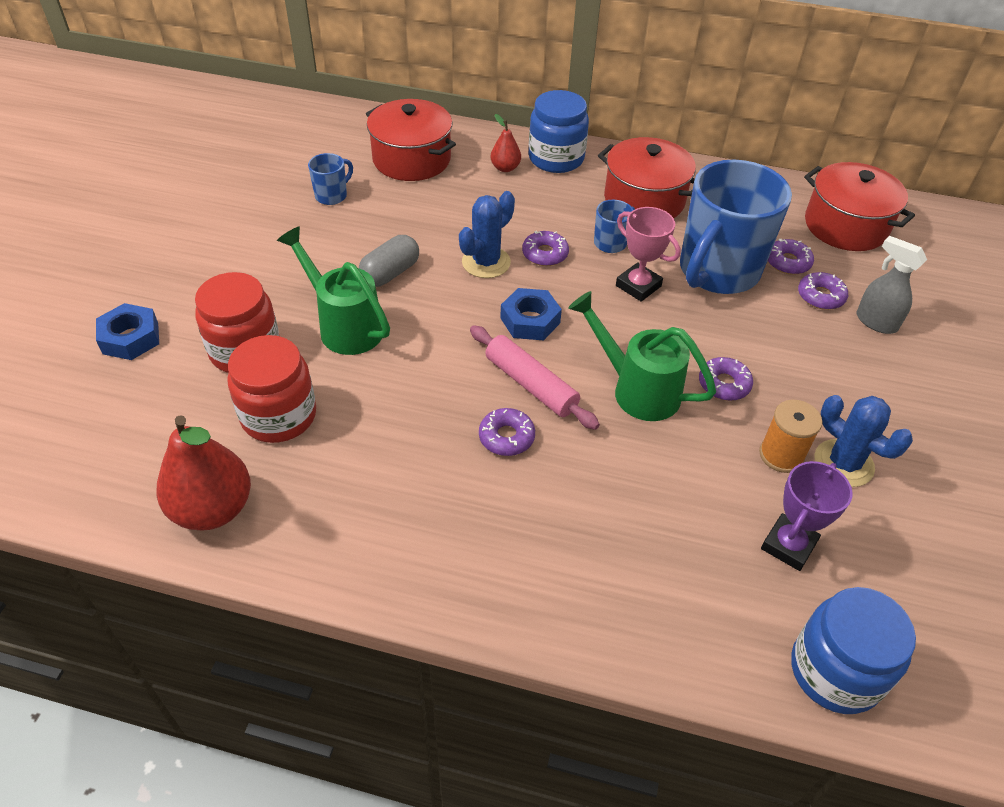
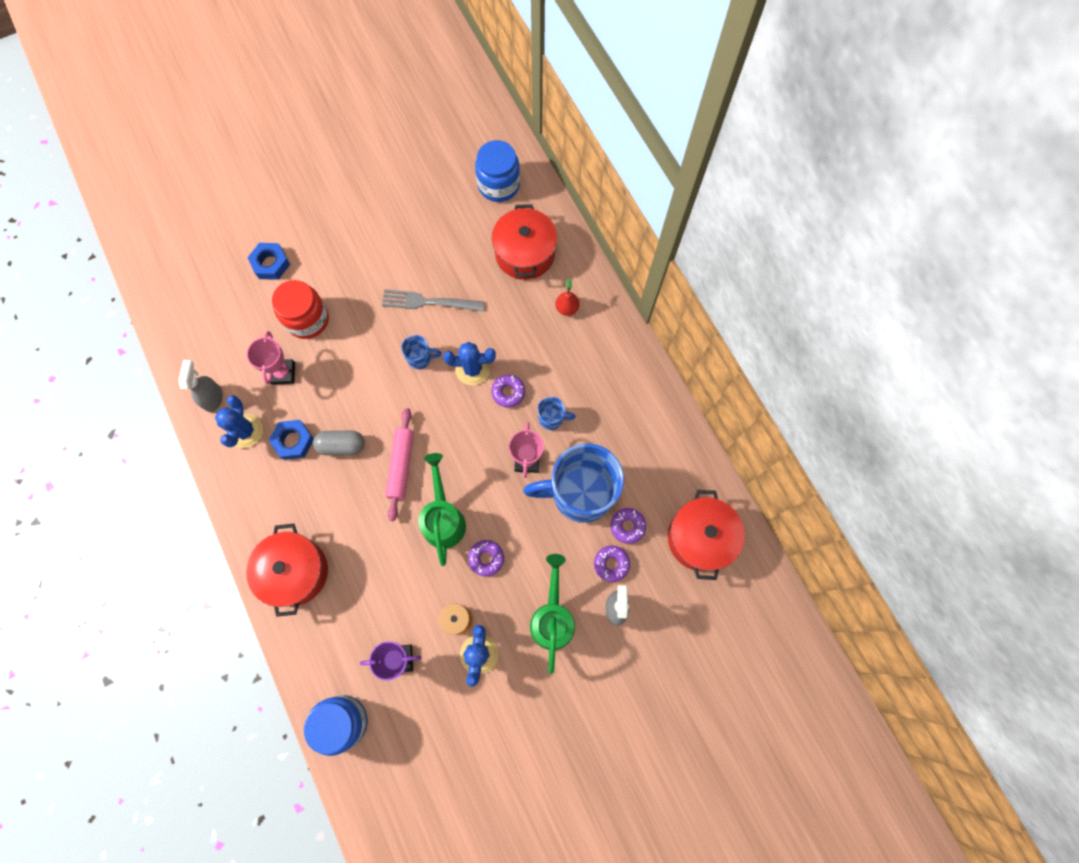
camera: 50 degrees right, 25 degrees up
red pear [156,415,251,531] -> grey spray bottle [178,360,223,412]
red jar [227,335,316,443] -> pink trophy [247,331,295,385]
green watering can [277,226,390,355] -> green watering can moved to [530,554,575,674]
blue mug [308,153,353,205] -> blue mug moved to [401,335,441,369]
grey capsule [359,235,419,287] -> grey capsule moved to [313,431,365,455]
purple donut [479,408,535,456] -> none
blue nut [500,288,562,340] -> blue nut moved to [268,420,314,460]
blue jar [528,90,589,173] -> blue jar moved to [475,140,520,202]
red pot [598,137,696,218] -> red pot moved to [246,524,328,617]
none -> blue cactus [215,395,263,448]
none -> grey fork [382,289,484,312]

